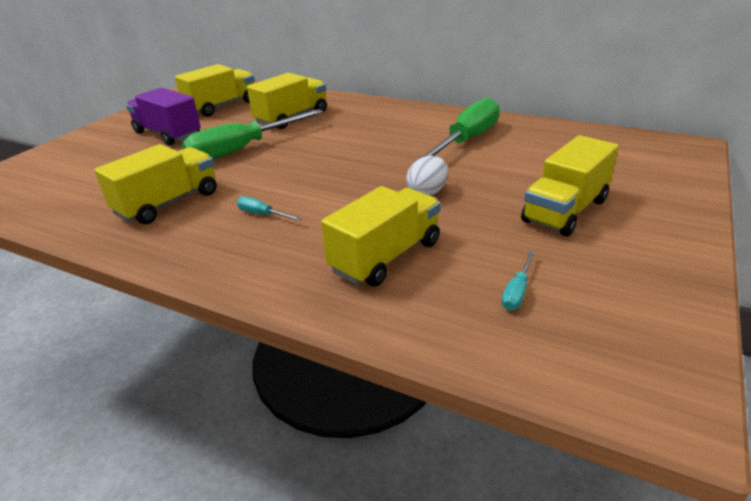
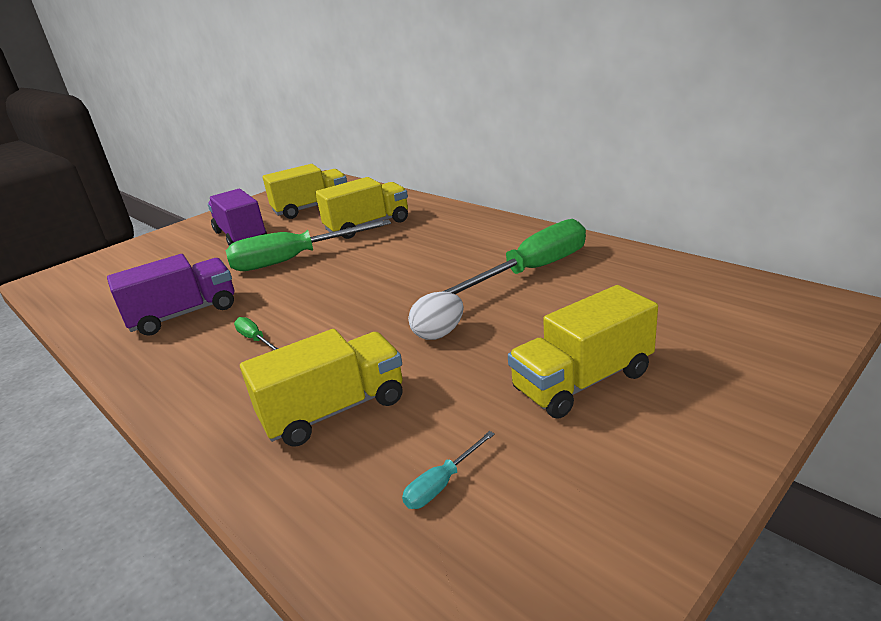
camera: 20 degrees right, 5 degrees down
yellow truck [94,144,217,224] -> purple truck [107,254,234,336]
turquoise screwdriver [237,197,302,221] -> green screwdriver [234,317,279,350]

